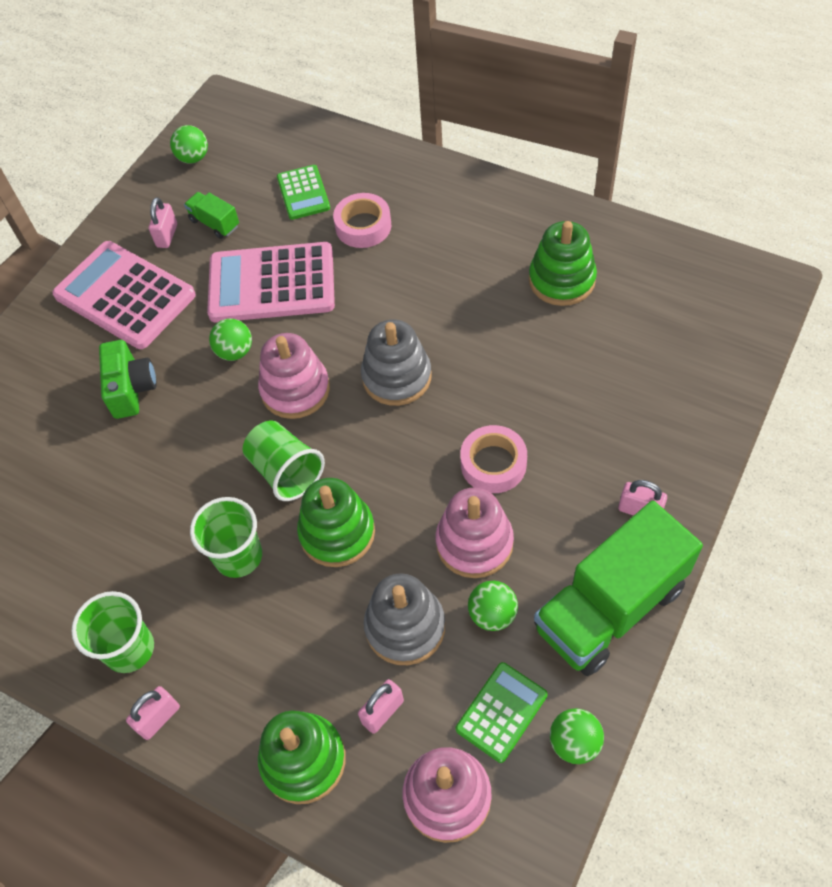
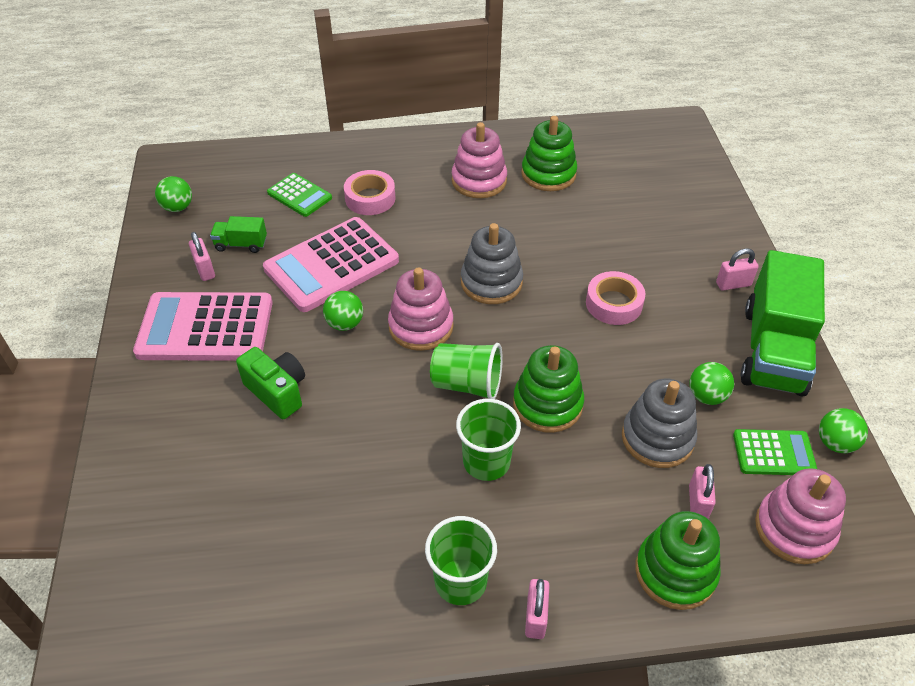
camera: 40 degrees left, 10 degrees down
pink stacking toy [436,488,514,578] -> pink stacking toy moved to [452,122,507,198]
green calculator [456,662,548,763] -> green calculator turned 90 degrees clockwise [733,429,817,475]

